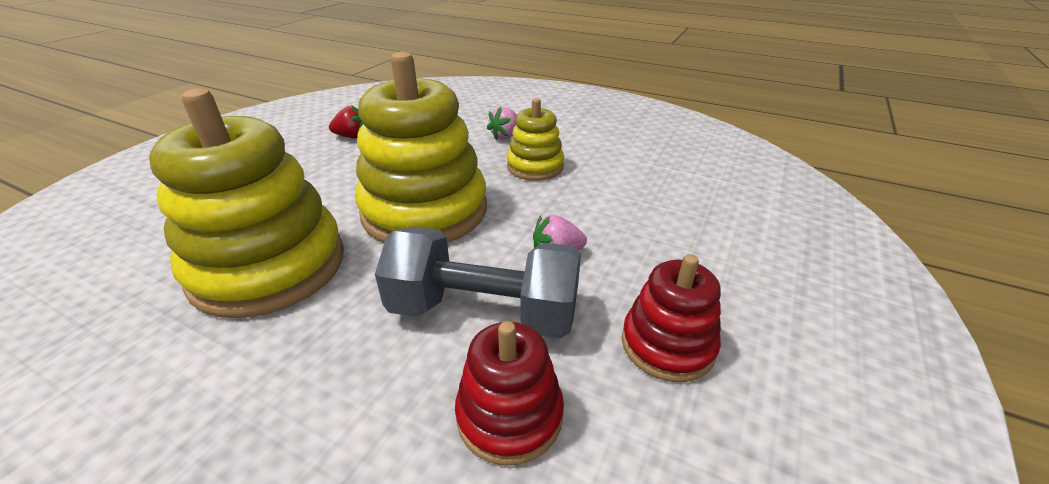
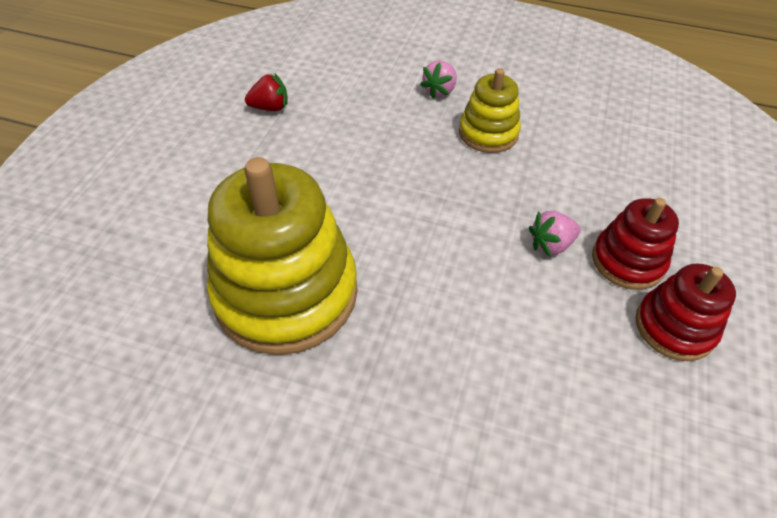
camera: 10 degrees left, 15 degrees up
yellow stacking toy [355,51,487,243] -> none
grey dumbbell [375,227,581,339] -> none
red stacking toy [455,321,564,466] -> red stacking toy moved to [592,198,679,290]

